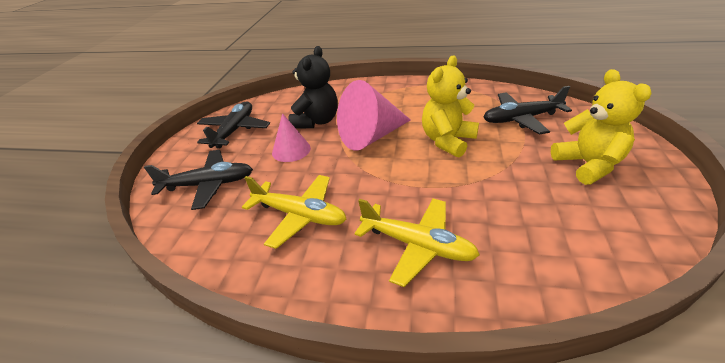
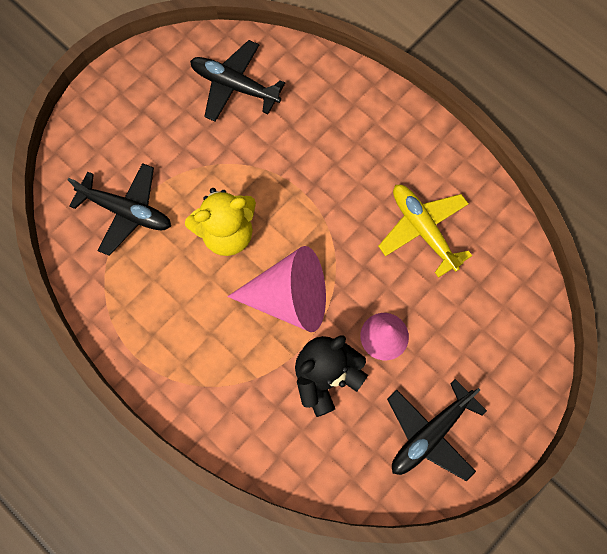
camera: 150 degrees left, 35 degrees up
black plane [144,150,253,210] -> black plane moved to [190,40,285,122]
yellow plane [354,198,480,287] -> none
yellow teddy bear [551,69,652,185] -> none

